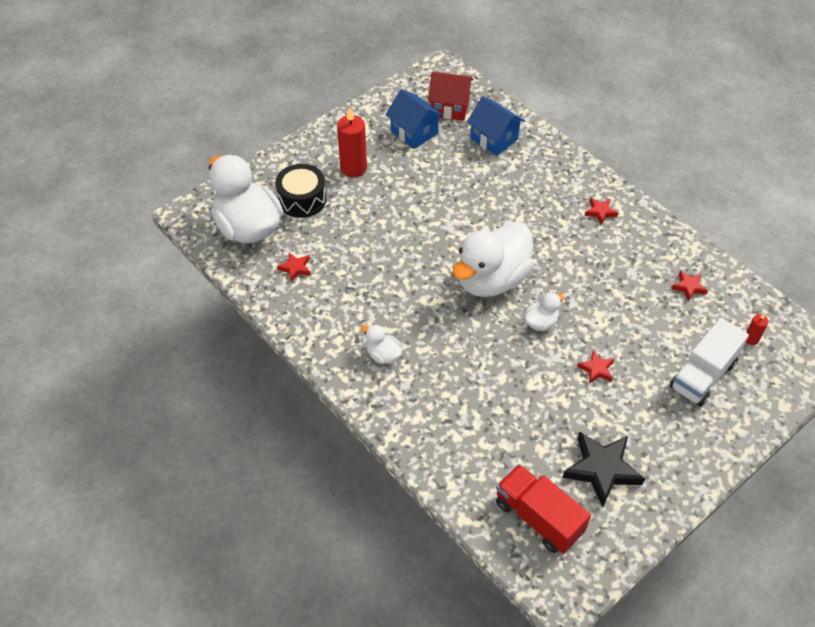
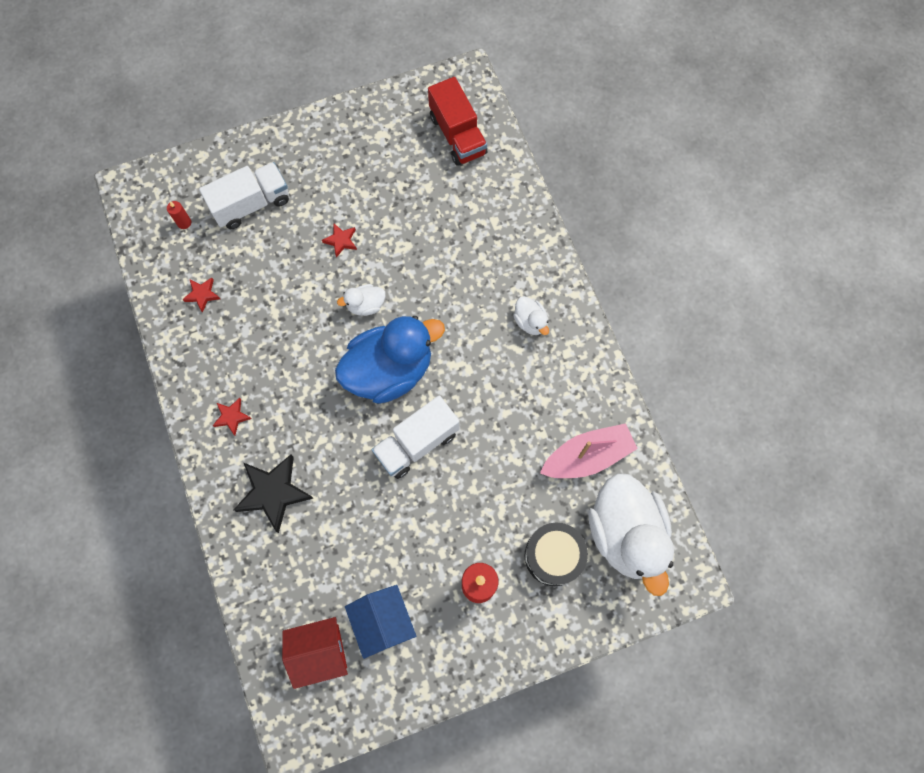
camera: 160 degrees left, 20 degrees up
red star [277,252,311,282] -> pink boat [540,423,638,478]
red house [428,71,473,121] -> red house turned 45 degrees counterclockwise [282,617,348,689]
white duck [453,222,534,297] -> blue duck [335,316,445,404]
blue house [467,96,525,156] -> none
black star [562,431,645,507] -> black star moved to [234,455,313,533]
none -> white truck [372,395,460,479]

